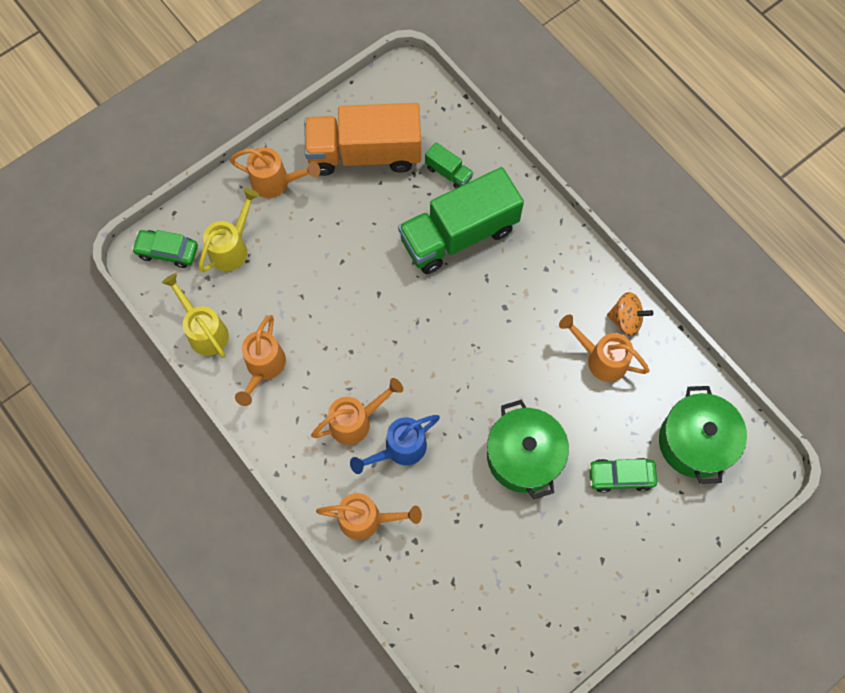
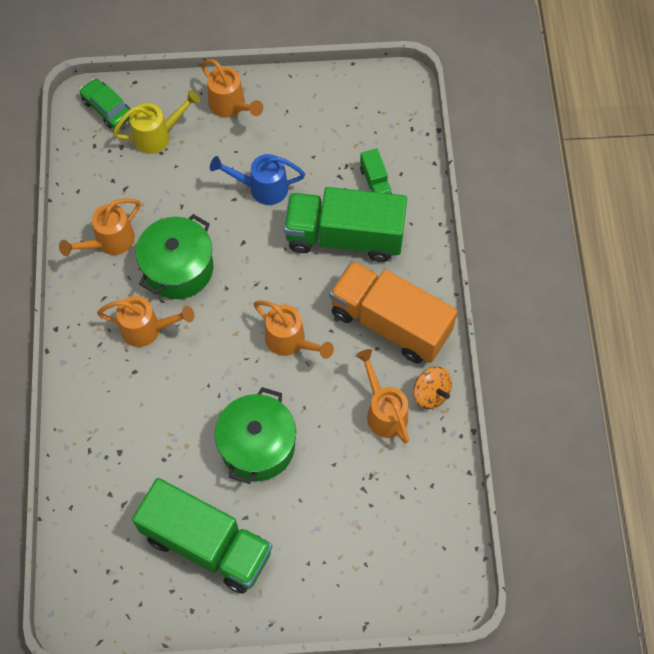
camera: 35 degrees right, 5 degrees down
yellow watering can [162,273,229,358] -> none
orange truck [304,103,421,176] -> orange truck moved to [329,261,458,364]
orange watering can [316,493,422,540] -> orange watering can moved to [254,301,334,359]
blue watering can [350,415,440,474] -> blue watering can moved to [210,154,305,205]
green car [588,458,657,493] -> none
green pot [659,386,747,484] -> green pot moved to [136,214,213,299]
none -> green truck [132,478,273,594]

